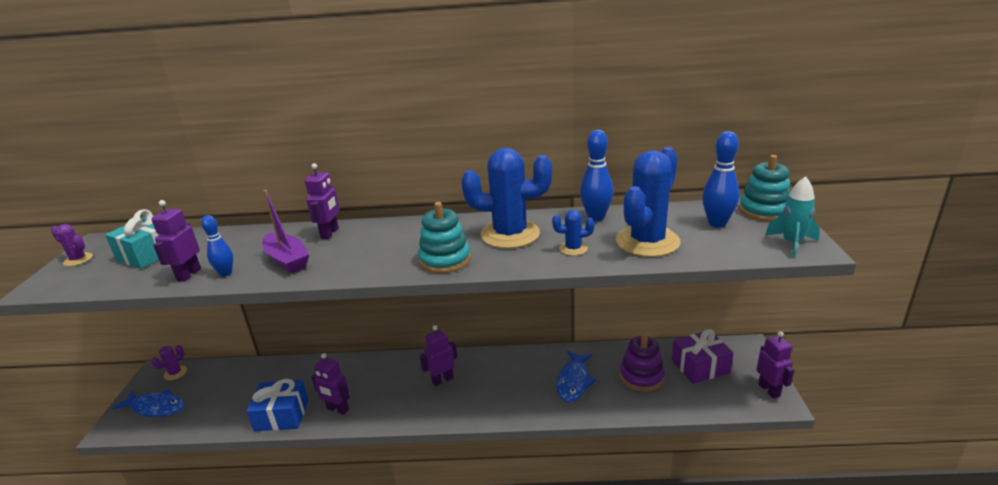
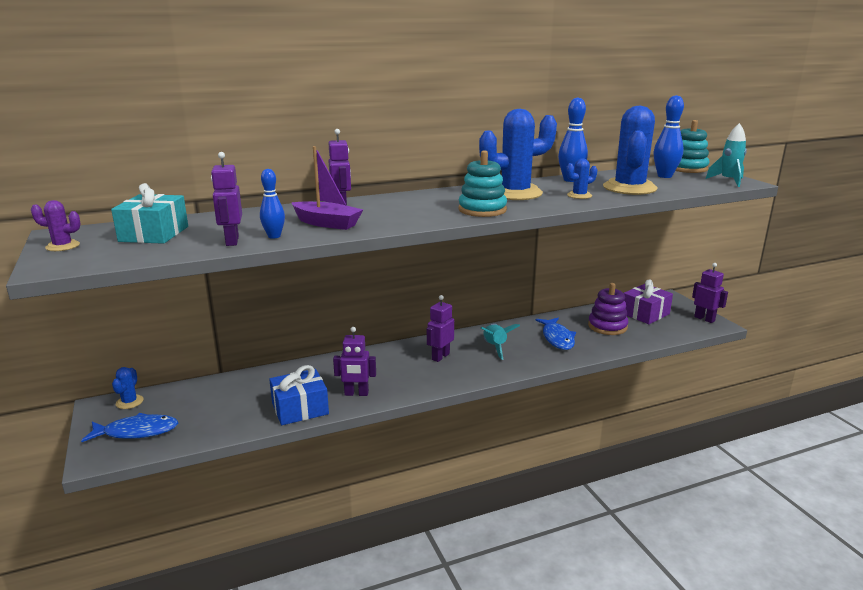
camera: 25 degrees left, 5 degrees down
purple cactus [152,345,187,380] -> blue cactus [112,367,144,409]
none -> turquoise rocket [481,324,520,360]

